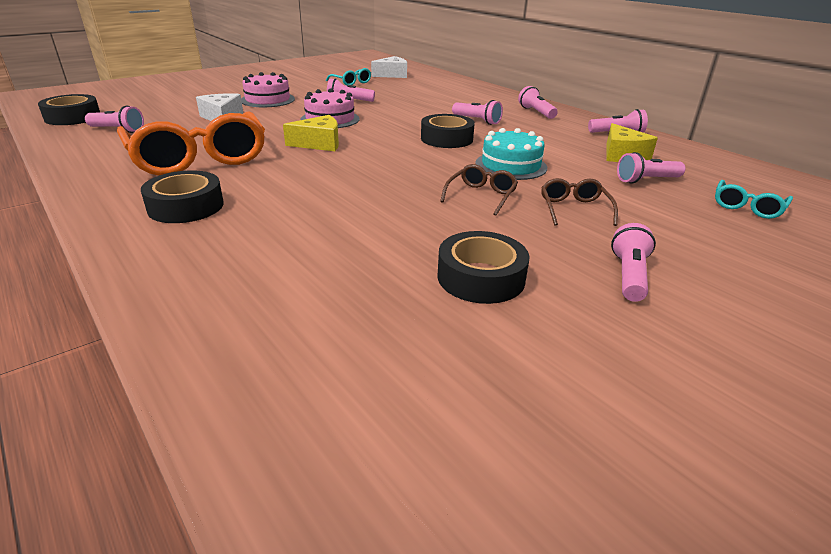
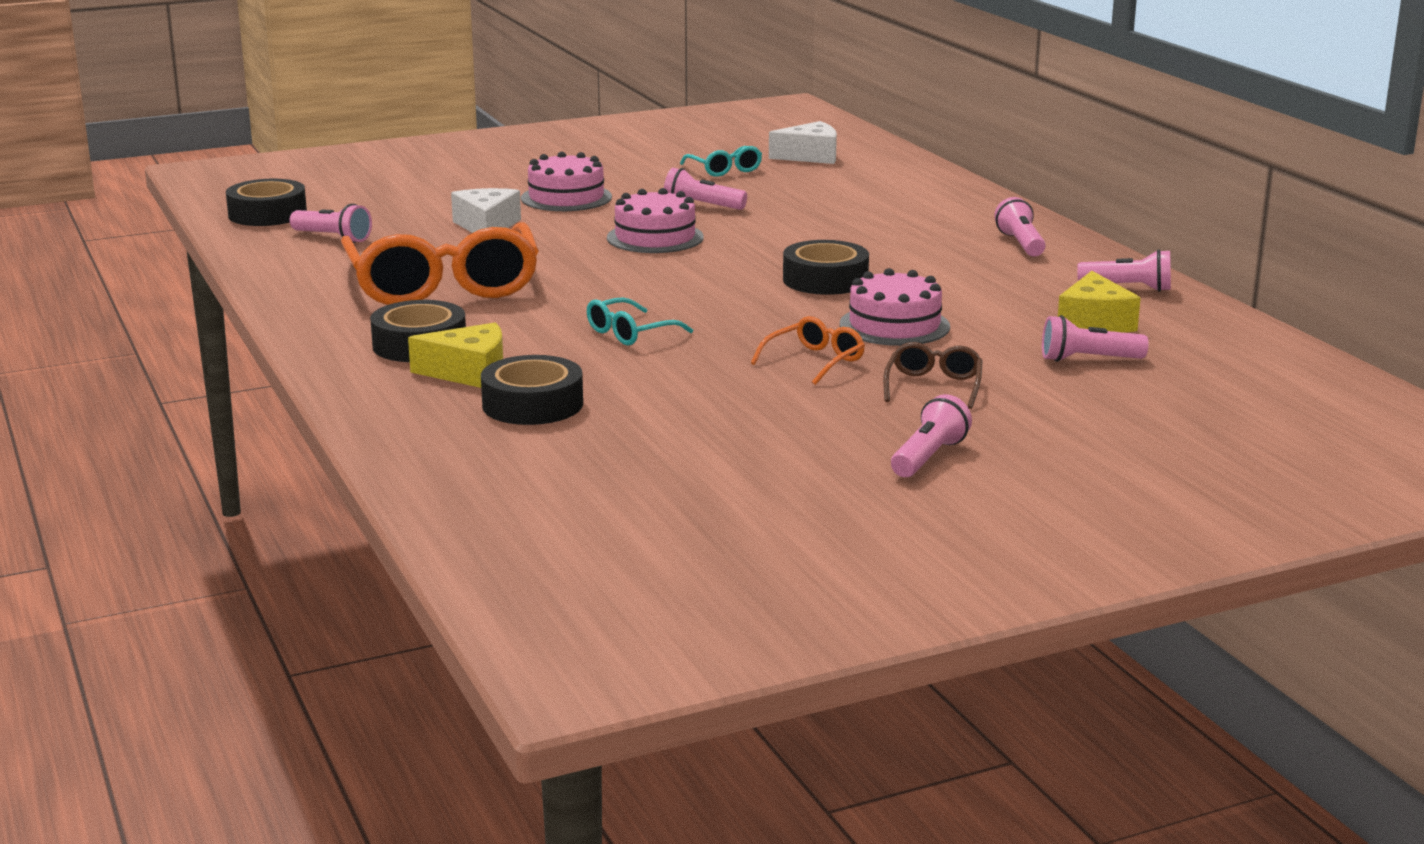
camera: 15 degrees right, 10 degrees down
yellow cheese [283,115,339,151] -> yellow cheese moved to [408,322,503,388]
black tape [438,231,530,304] -> black tape moved to [481,355,583,425]
brown glasses [440,164,518,216] -> orange glasses [751,316,865,385]
pink flashlight [452,100,503,125] -> none
turquoise cake [475,128,547,180] -> pink cake [840,268,950,346]
turquoise glasses [715,180,793,219] -> turquoise glasses moved to [587,297,693,346]

